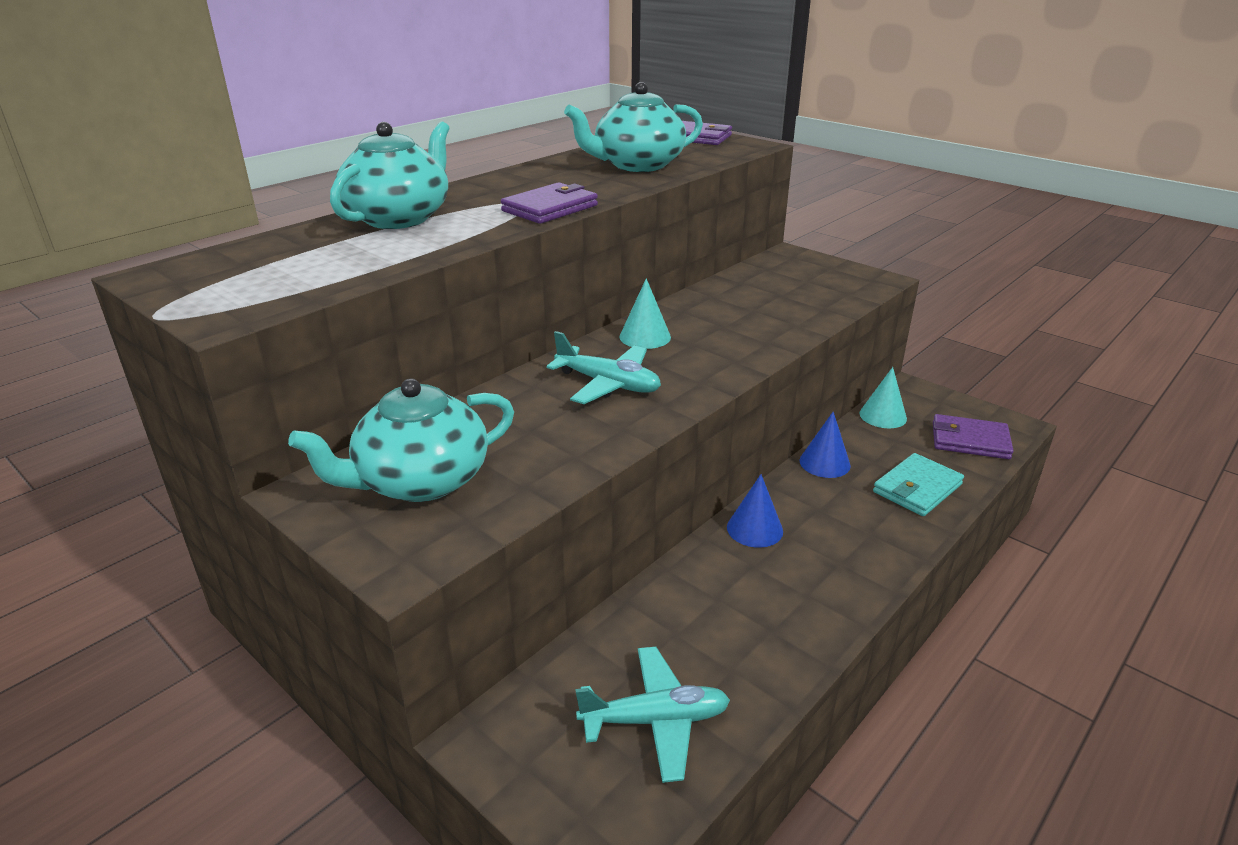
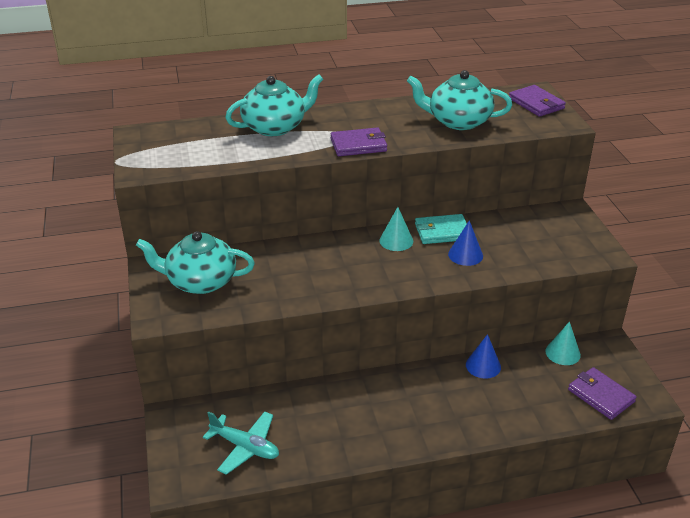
camera: 35 degrees right, 5 degrees up
turquoise plane [546,331,661,404] -> none
blue cone [727,474,783,548] -> blue cone moved to [448,220,483,266]
turquoise wallet [873,453,964,516] -> turquoise wallet moved to [415,214,467,244]

